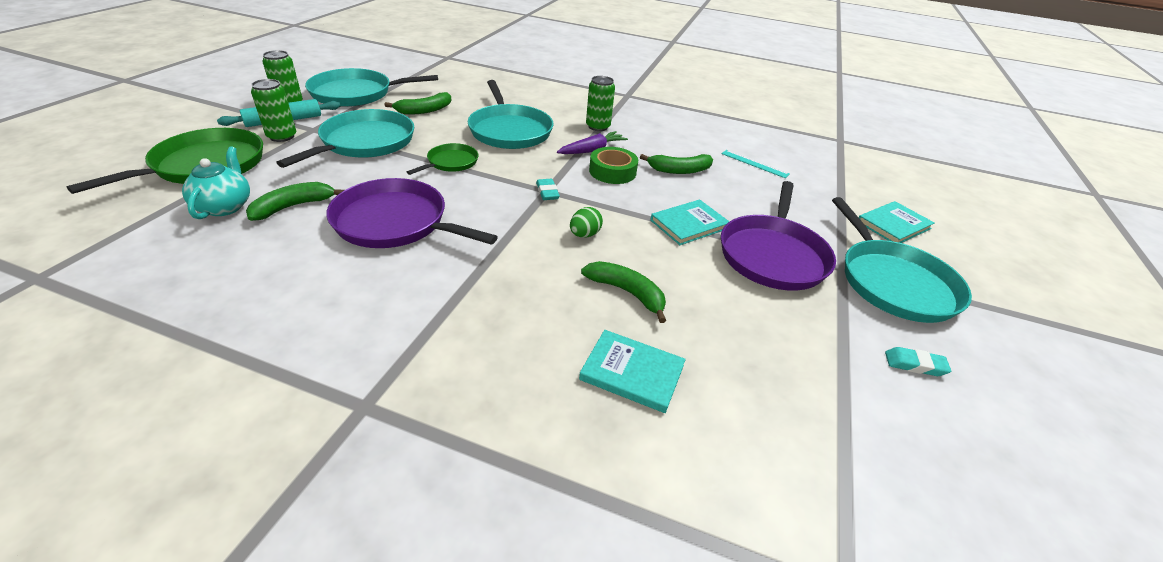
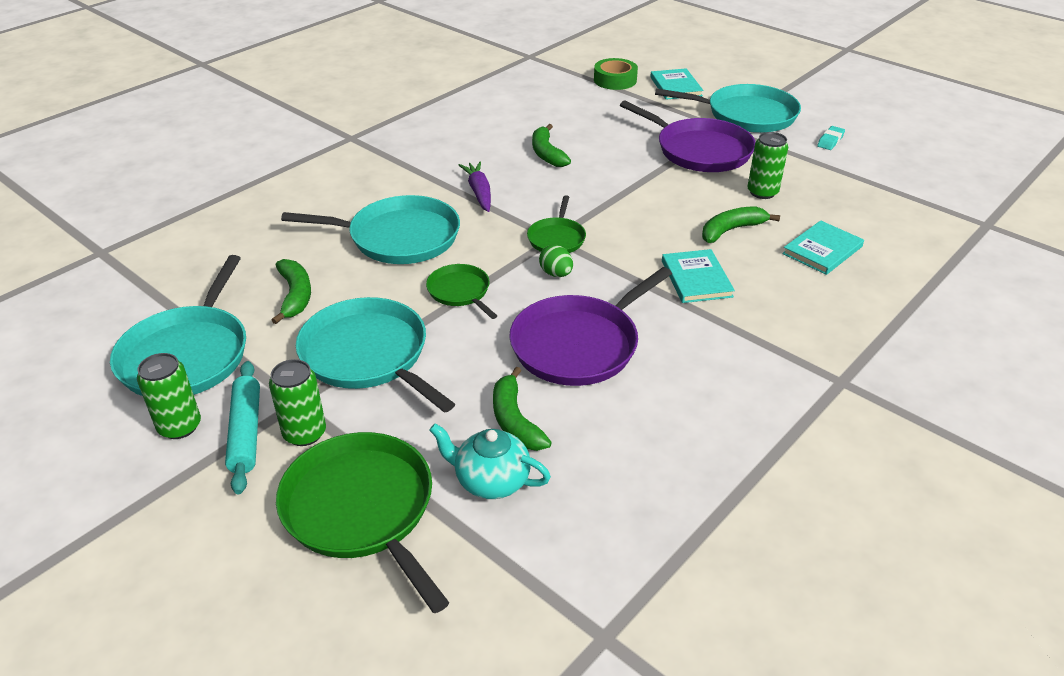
camera: 65 degrees left, 0 degrees up
turquoise eraser [536,179,560,200] -> green pan [527,195,586,253]
green egg [570,207,603,238] -> green egg moved to [539,245,573,277]
green can [586,76,615,131] -> green can moved to [747,132,788,199]
green tape [589,147,638,184] -> green tape moved to [594,58,638,90]
green banana [640,154,713,174] -> green banana turned 150 degrees clockwise [532,124,571,167]
turquoise book [650,199,730,245] -> turquoise book moved to [662,249,735,303]
turquoise ruler [722,150,790,178] -> none

